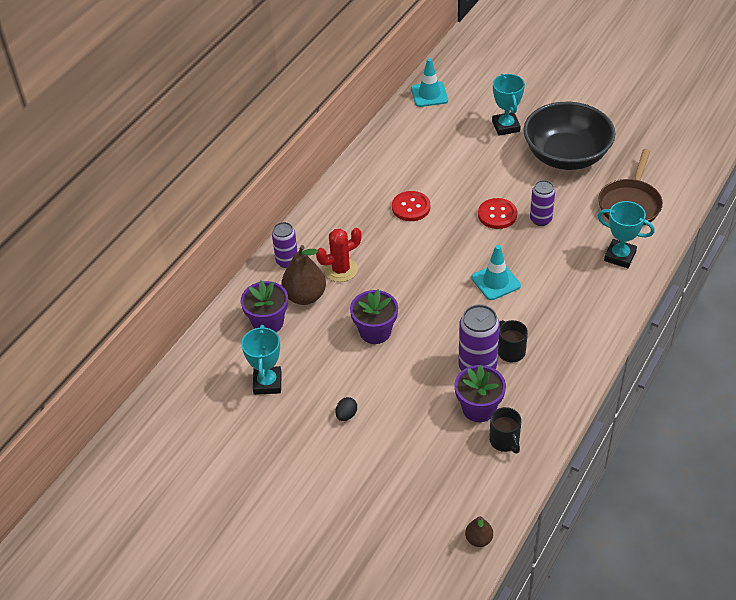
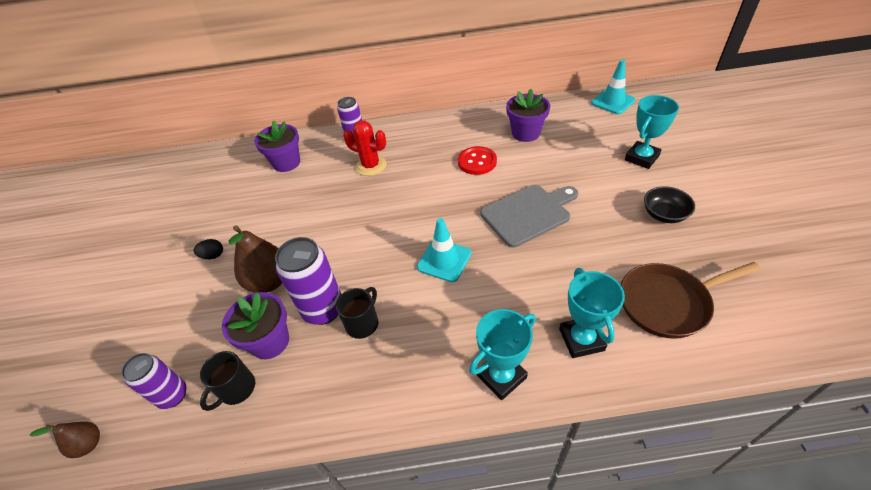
camera: 55 degrees right, 0 degrees up
turquoise trophy [241,325,282,395] -> turquoise trophy moved to [469,309,536,400]
brown pear [281,245,326,305] -> brown pear moved to [229,225,282,293]
purple flower pot [350,289,398,344] -> purple flower pot moved to [506,89,550,142]
red button [478,198,517,229] -> grey cutting board [480,185,578,248]
black bowl [523,102,615,170] -> black bowl [644,186,695,223], size x0.43
purple can [530,180,555,226] -> purple can moved to [121,353,187,409]

